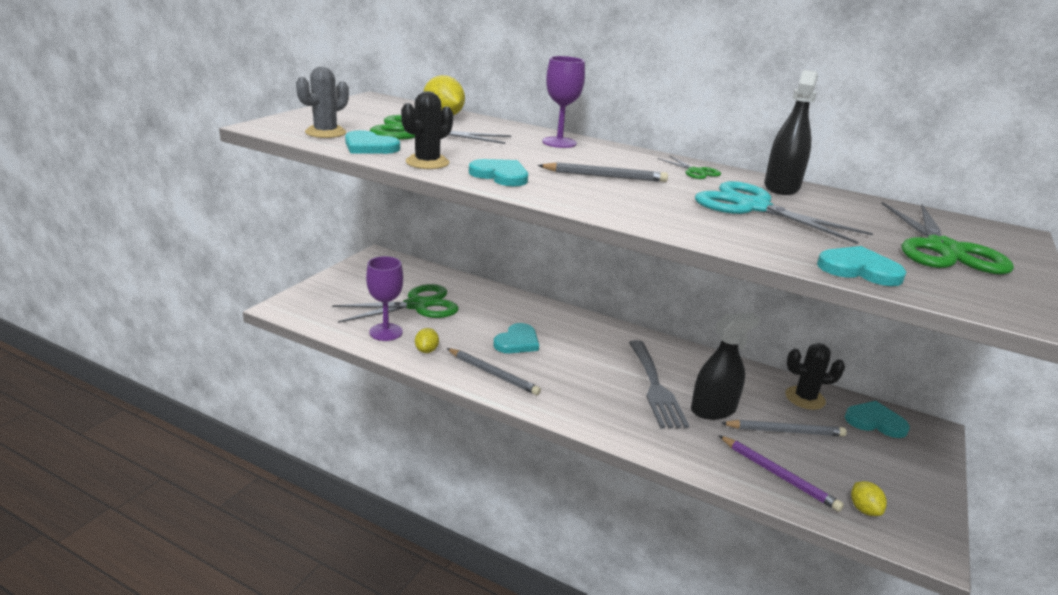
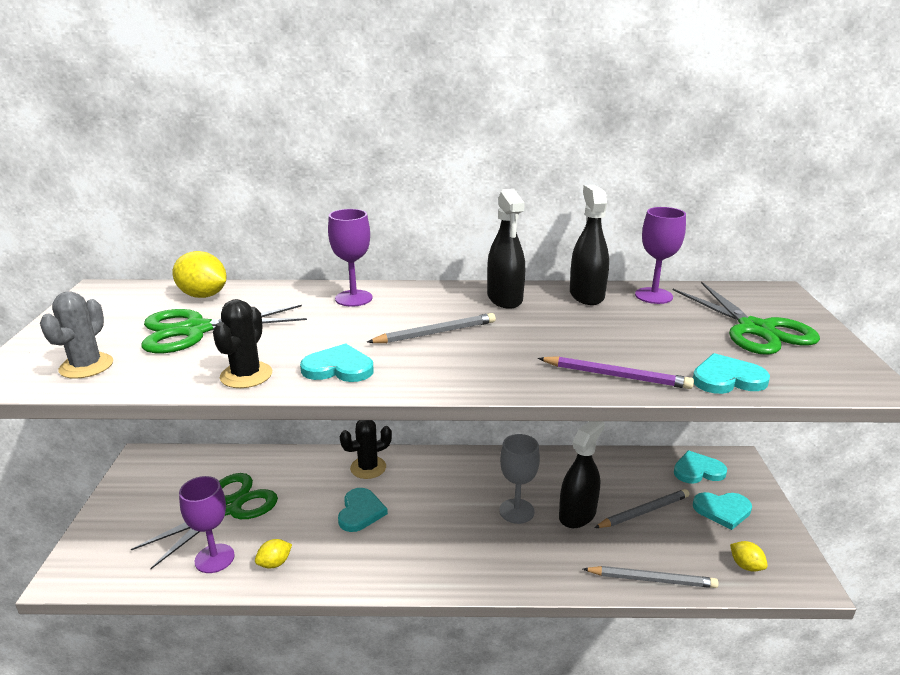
camera: 25 degrees left, 0 degrees up
turquoise heart [345,130,400,154] -> turquoise heart moved to [693,492,752,530]
yellow lemon [415,328,439,353] -> yellow lemon turned 75 degrees clockwise [255,539,292,568]
grey pencil [447,348,541,395] -> grey pencil moved to [583,566,719,588]
grey fork [629,340,689,428] -> grey goblet [499,434,540,524]
green scissors [657,155,721,179] -> black spray bottle [487,189,525,309]
turquoise scissors [695,181,873,244] -> none
purple pencil [718,435,844,512] -> purple pencil moved to [538,356,694,389]
black cactus [785,343,845,410] -> black cactus moved to [340,420,392,479]
none -> purple goblet [635,207,686,304]

